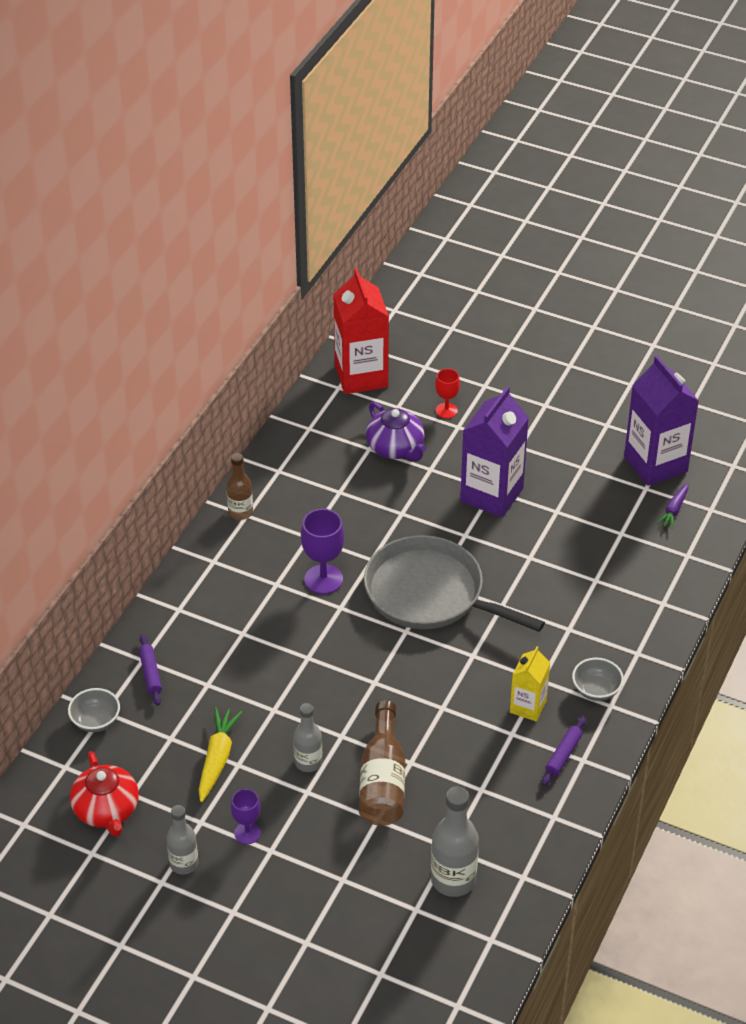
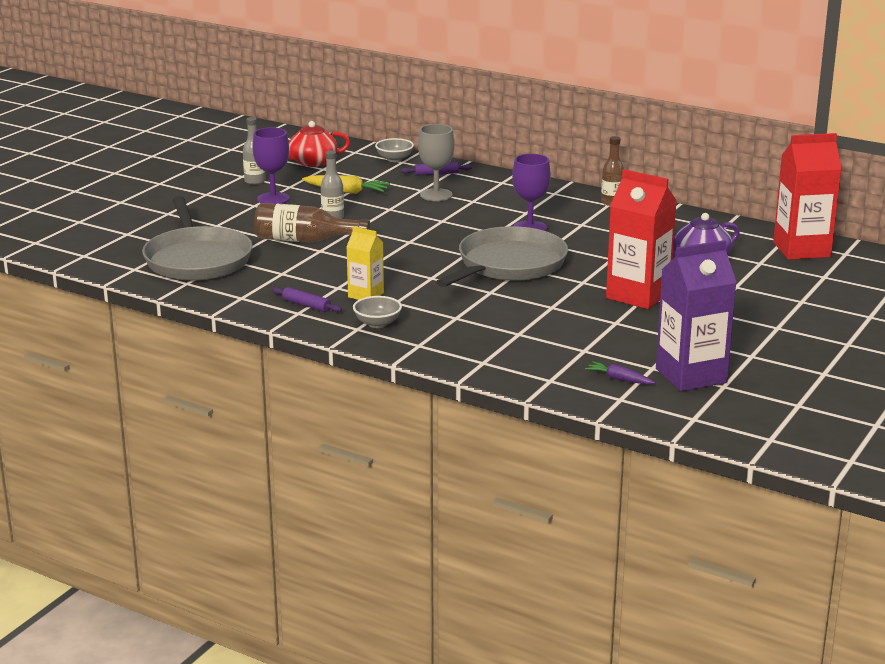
camera: 95 degrees right, 20 degrees down
purple goblet [231,789,261,844] -> purple goblet [253,127,290,204], size x1.62
grey bottle [431,786,479,897] -> grey pan [142,196,253,281]
red goblet [435,369,460,419] -> none
purple carton [460,386,529,518] -> red carton [606,169,677,309]
none -> grey goblet [418,124,454,201]

